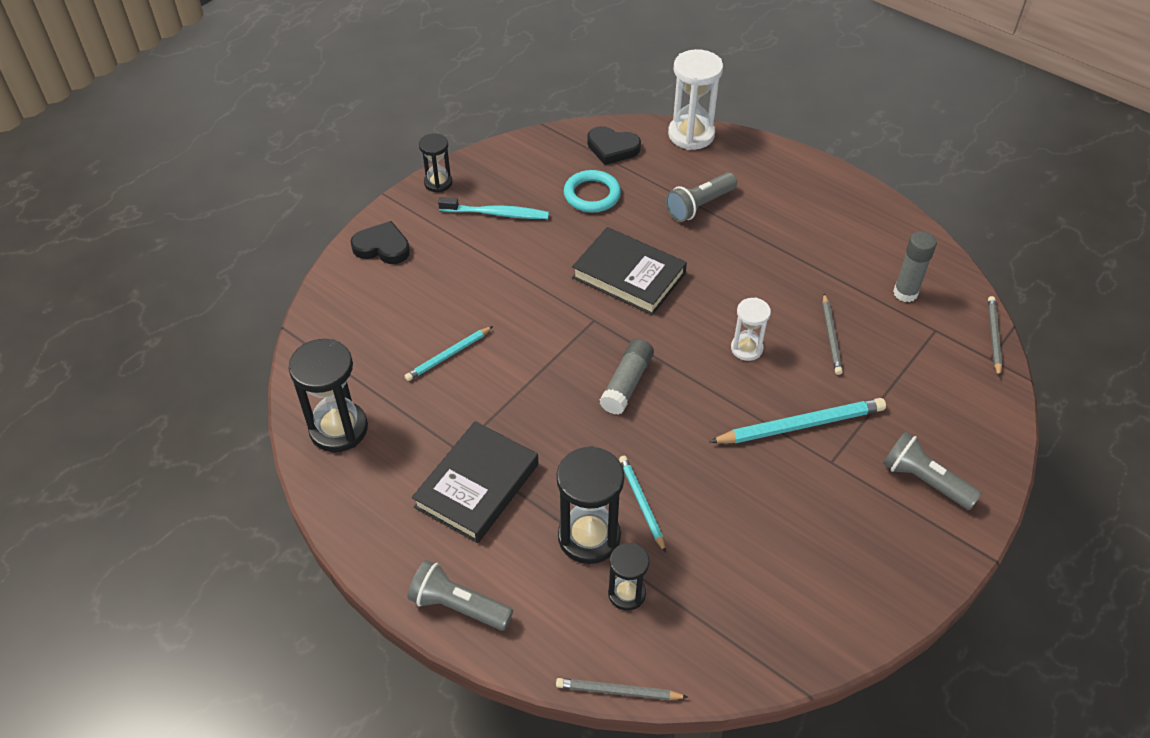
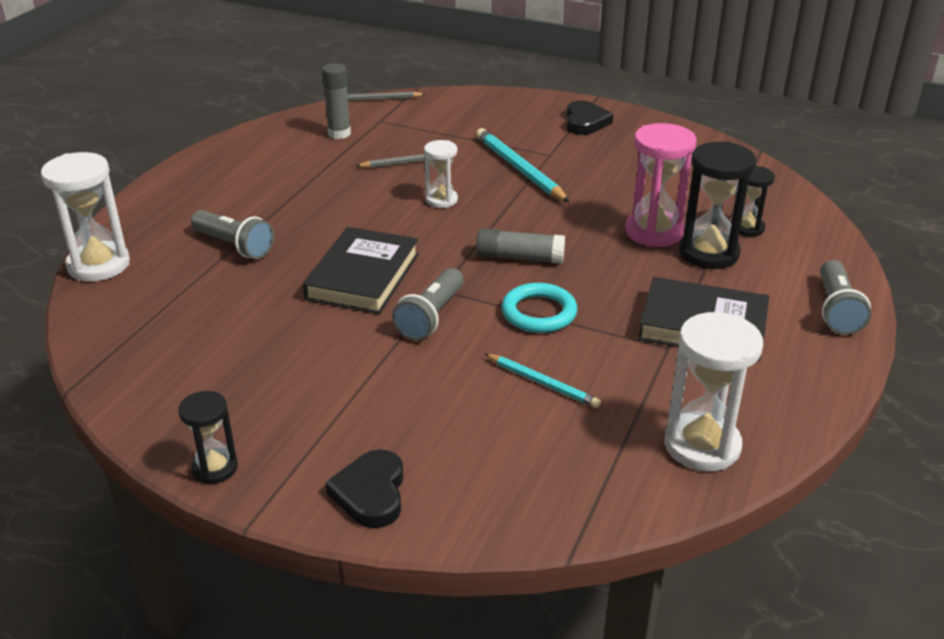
camera: 105 degrees left, 15 degrees down
black hourglass [288,339,368,452] -> white hourglass [664,312,763,471]
turquoise toothbrush [438,197,549,219] -> none
grey pencil [556,678,688,700] -> none
turquoise ring [564,170,621,213] -> turquoise ring moved to [502,283,577,333]
black heart [587,126,641,165] -> black heart moved to [566,100,613,135]
turquoise pencil [619,456,666,553] -> pink hourglass [625,123,696,247]
grey flashlight [883,431,982,510] -> grey flashlight moved to [392,268,464,341]

